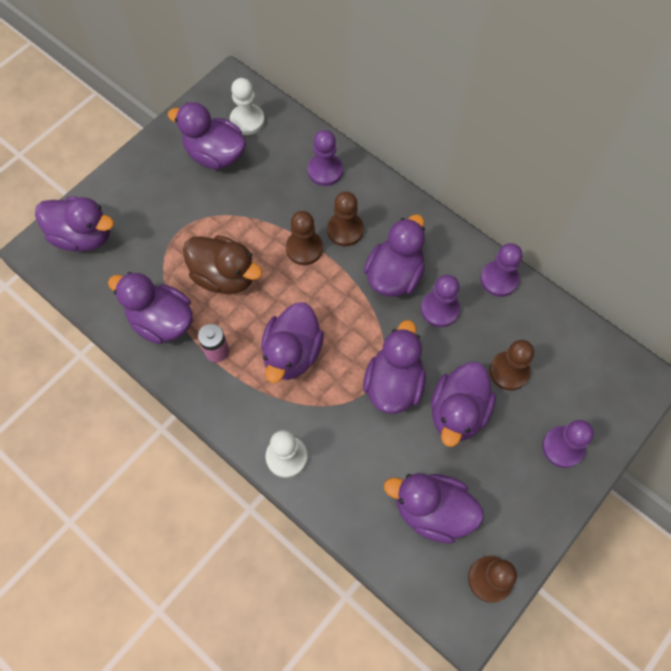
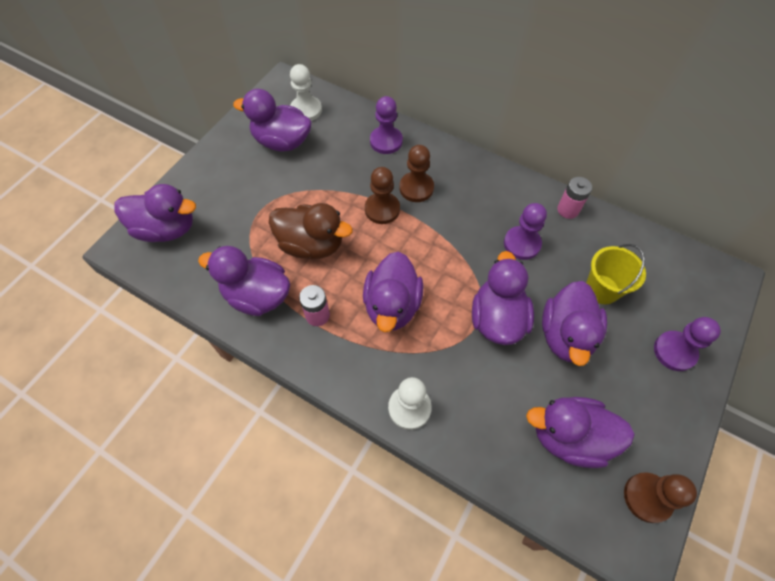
camera: 10 degrees left, 5 degrees down
purple duck [364,214,425,297] -> none
purple pawn [480,243,522,297] -> pink battery [557,177,592,219]
brown pawn [489,340,534,391] -> yellow bucket [586,244,646,304]

